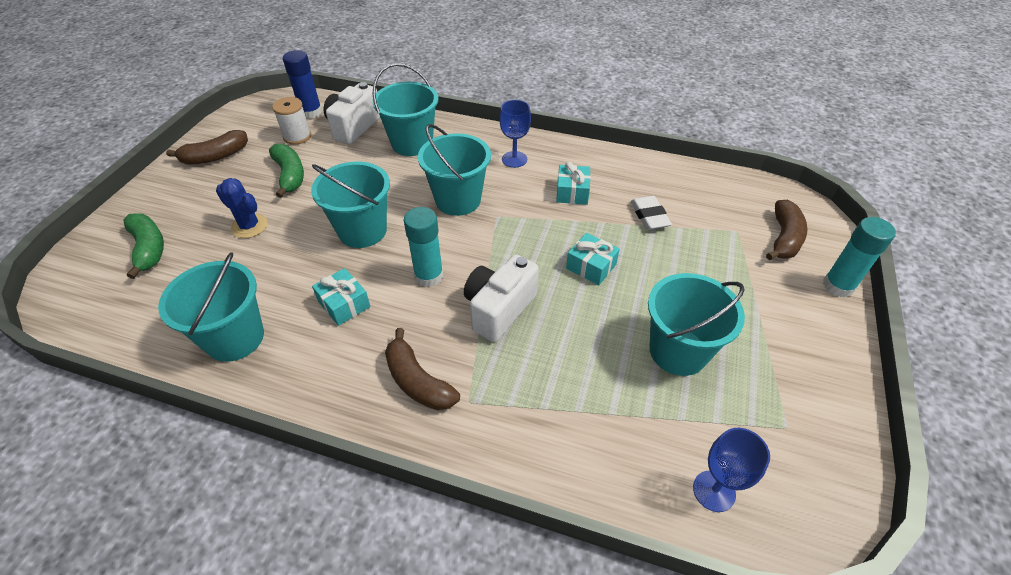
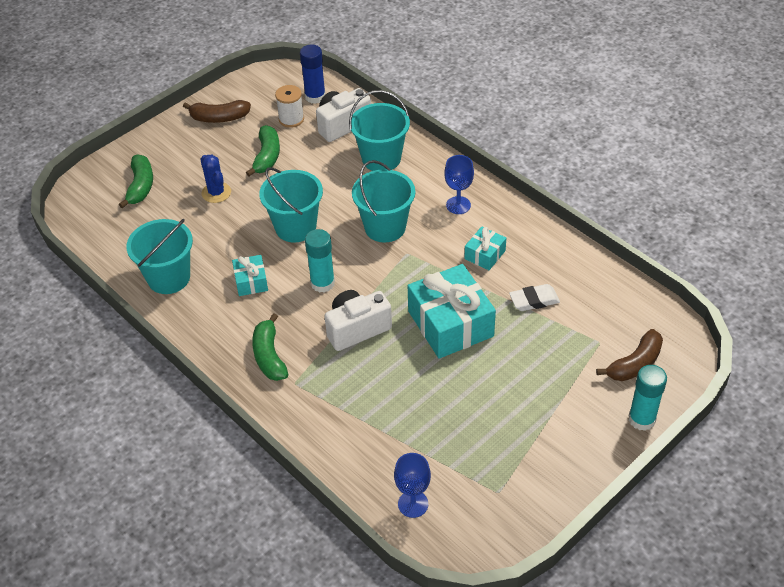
camera: 30 degrees right, 0 degrees up
brown banana [385,328,460,410] -> green banana [252,313,288,381]
turquoise gift [566,233,620,285] -> turquoise gift [408,264,496,359], size x2.03
white eraser [631,196,672,230] -> white eraser turned 60 degrees clockwise [509,284,560,311]
turquoise bucket [648,273,745,376] -> none

